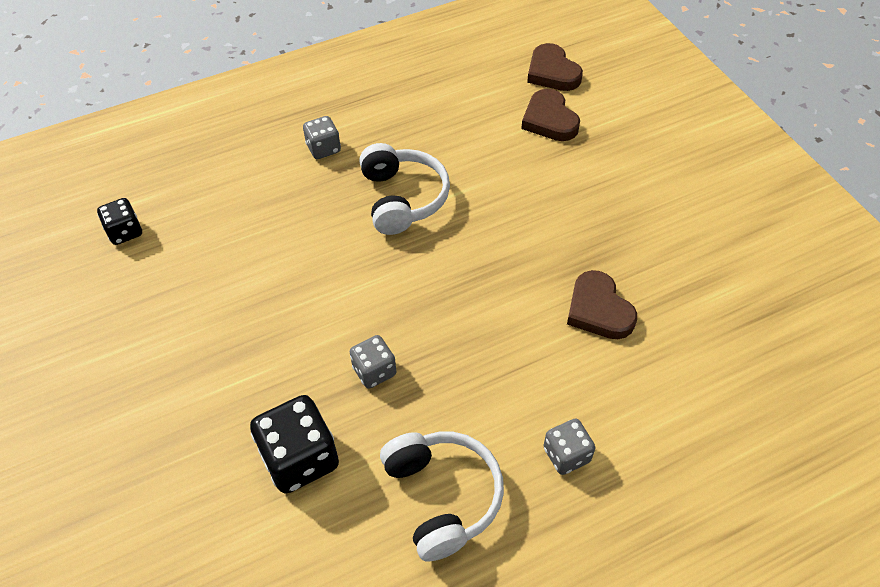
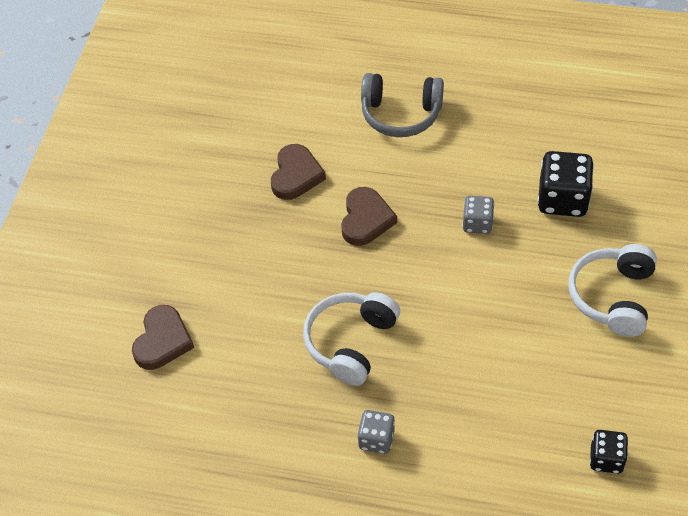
camera: 140 degrees left, 0 degrees up
white headphones [380,432,504,562] -> white headphones moved to [568,244,657,337]
brown heart [527,43,583,91] -> brown heart moved to [341,187,397,246]
grey dice [543,419,595,475] -> grey headphones [361,73,444,137]

